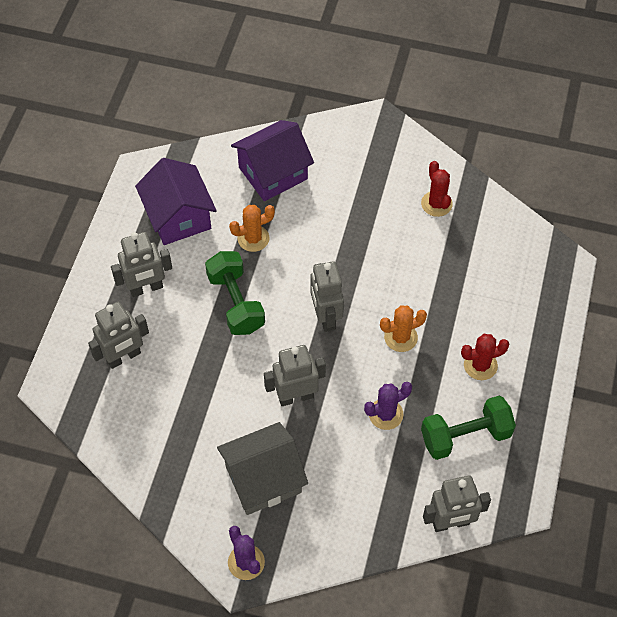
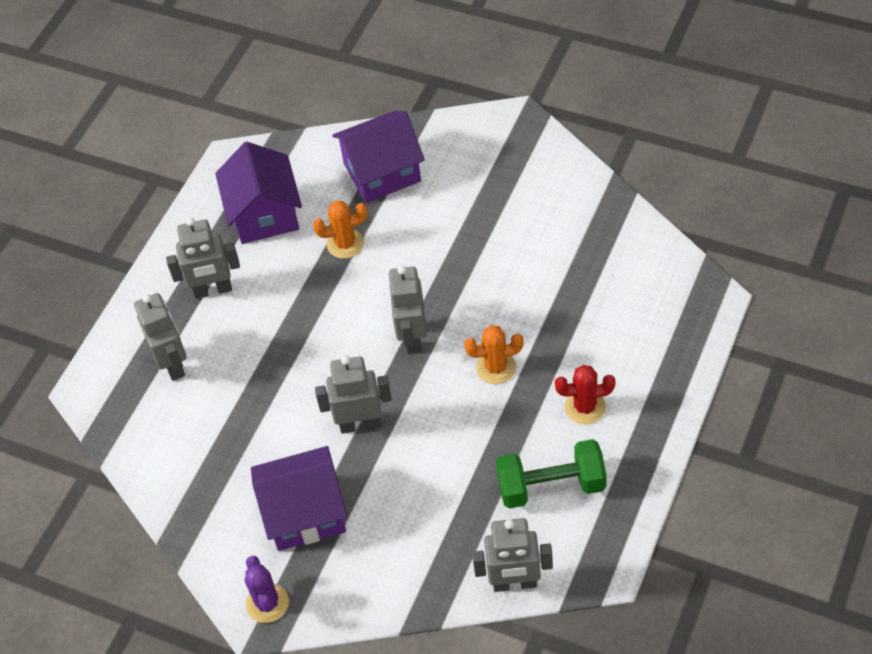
camera: 15 degrees right, 5 degrees down
grey robot [88,302,149,369] -> grey robot turned 90 degrees counterclockwise [134,293,187,381]
green dumbbell [205,251,265,335] -> none
grey house [217,422,308,515] -> purple house [251,446,347,551]
purple cactus [364,382,412,430] -> none
red cactus [421,161,453,217] -> none

